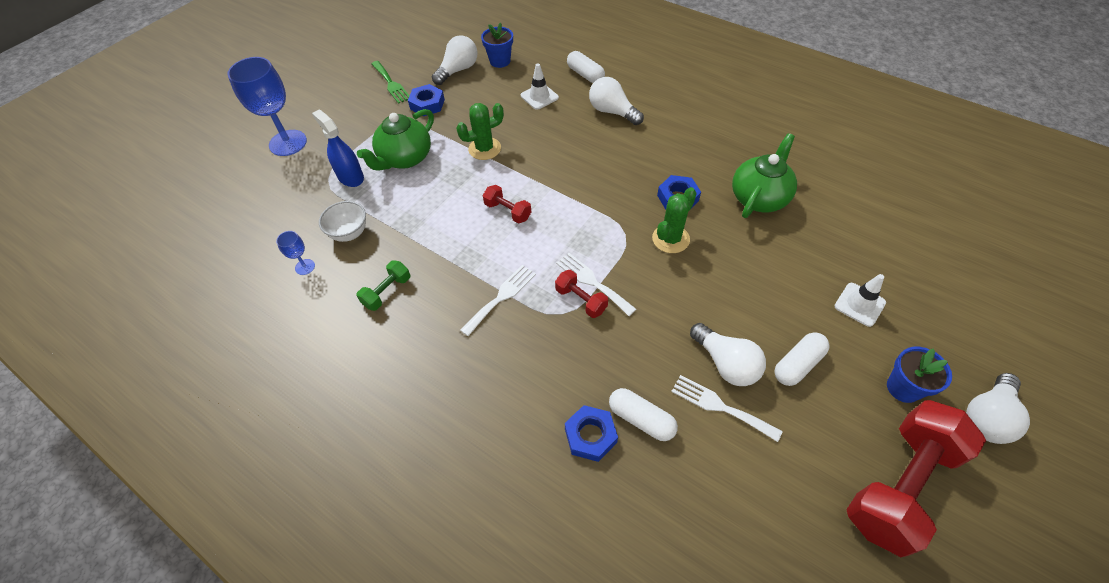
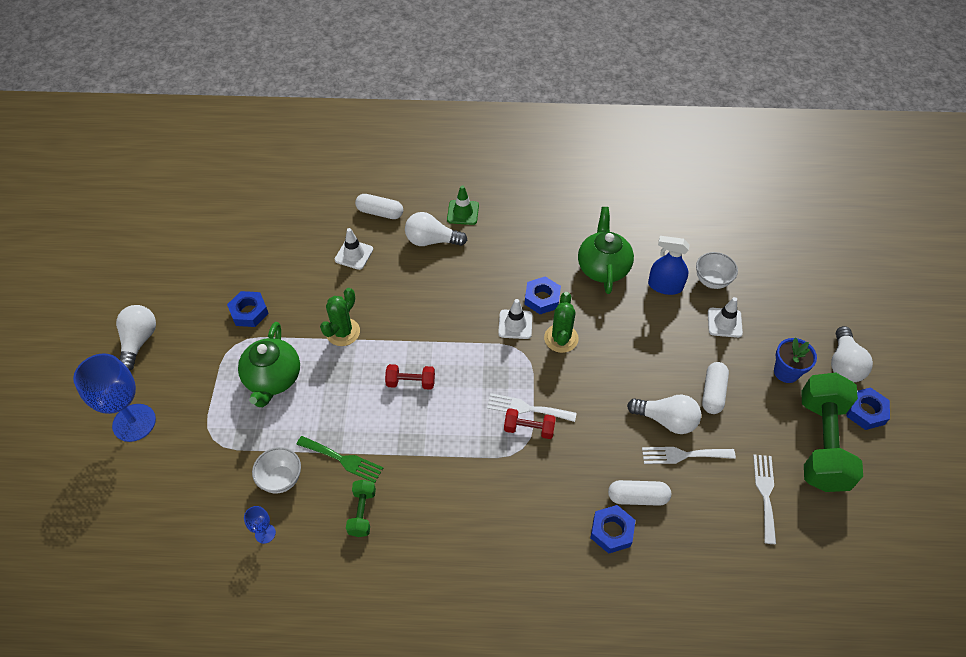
camera: 35 degrees left, 0 degrees up
blue spray bottle [312,110,364,187] -> blue spray bottle moved to [648,236,690,295]
green fork [372,61,409,104] -> green fork moved to [296,436,383,483]
white light bulb [432,35,478,85] -> white light bulb moved to [116,305,156,370]
white fork [460,265,536,336] -> white fork moved to [753,454,776,544]
blue flower pot [481,22,513,68] -> none
red dumbbell [846,400,986,557] -> green dumbbell [801,373,863,492]
none -> green traffic cone [447,185,479,225]
none -> white traffic cone [498,299,532,339]
none -> white bowl [696,252,738,289]
none -> blue nut [847,387,890,430]

